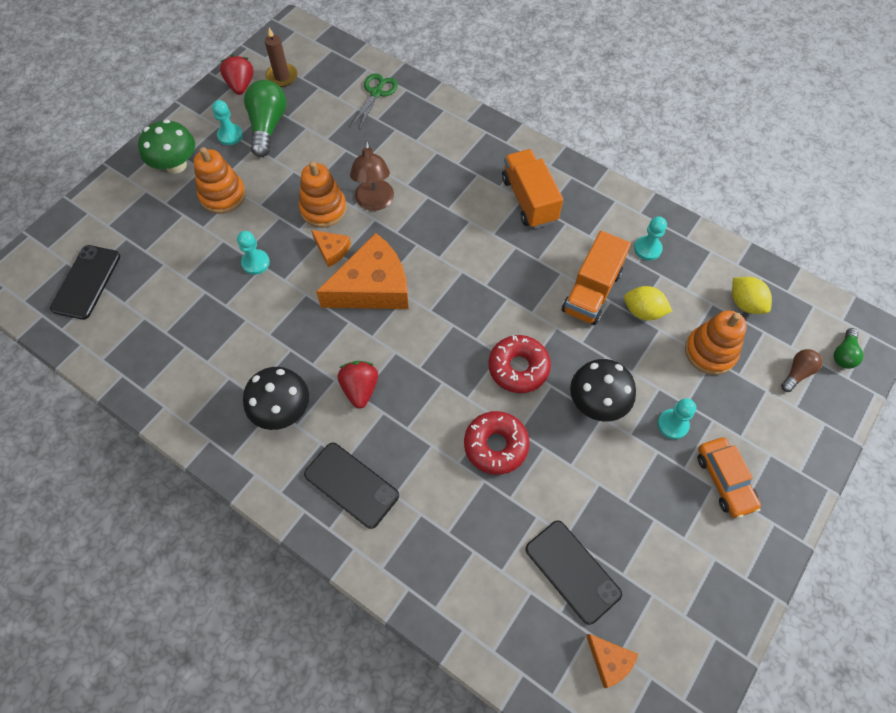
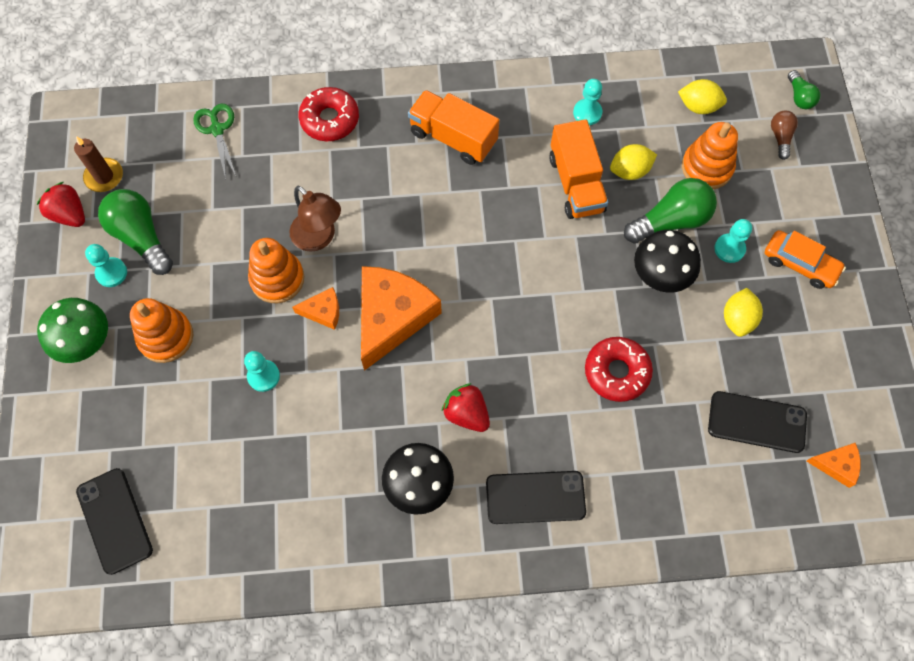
camera: 40 degrees left, 5 degrees up
red donut [488,335,551,393] -> red donut moved to [298,87,359,141]
none -> green light bulb [624,178,717,244]
none -> yellow lemon [724,288,763,337]

